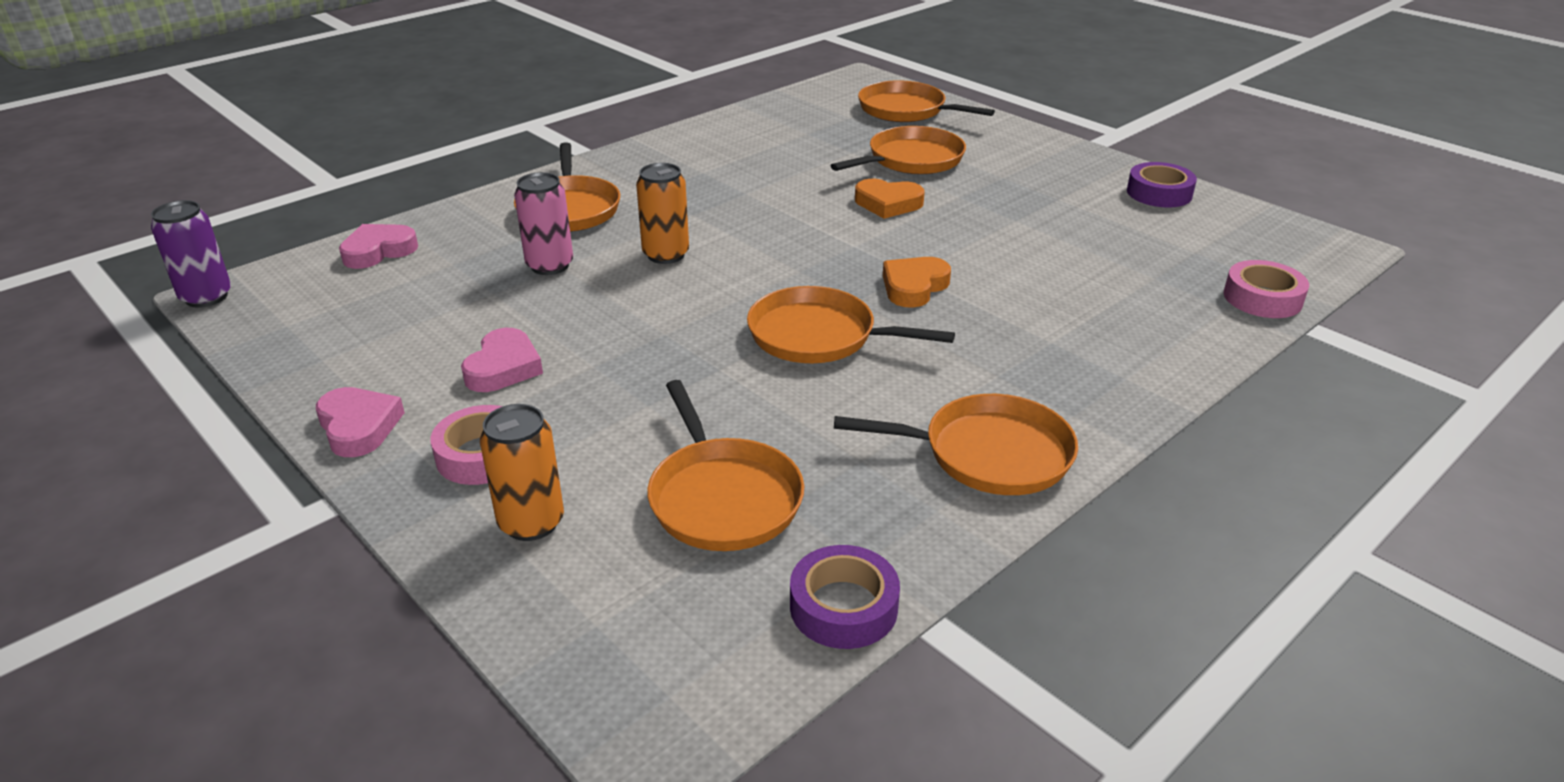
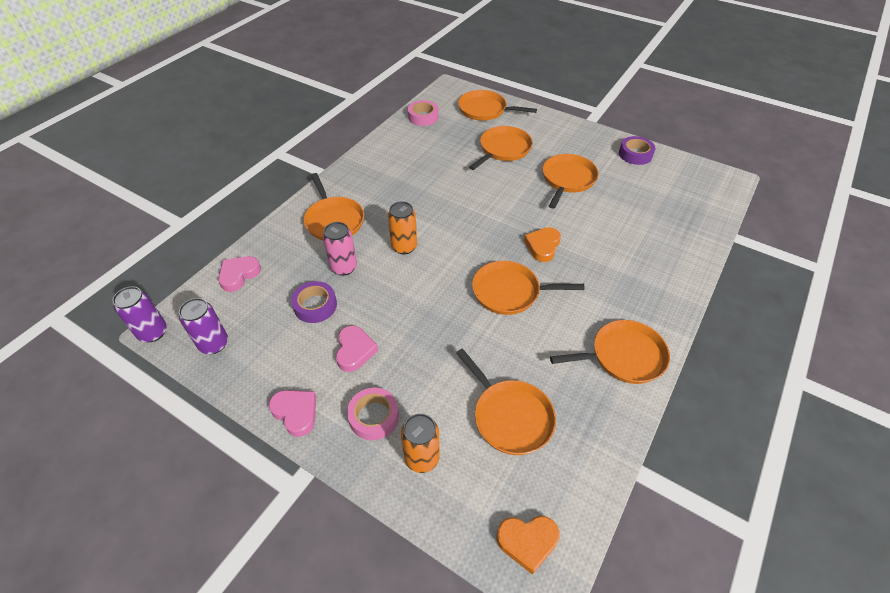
camera: 15 degrees left, 15 degrees up
purple tape [790,545,900,649] -> purple tape moved to [291,281,337,323]
orange heart [855,179,925,219] -> orange heart moved to [496,516,560,574]
pink tape [1224,260,1309,318] -> pink tape moved to [408,100,439,126]
none -> purple can [179,298,228,354]
none -> orange pan [543,154,599,209]

